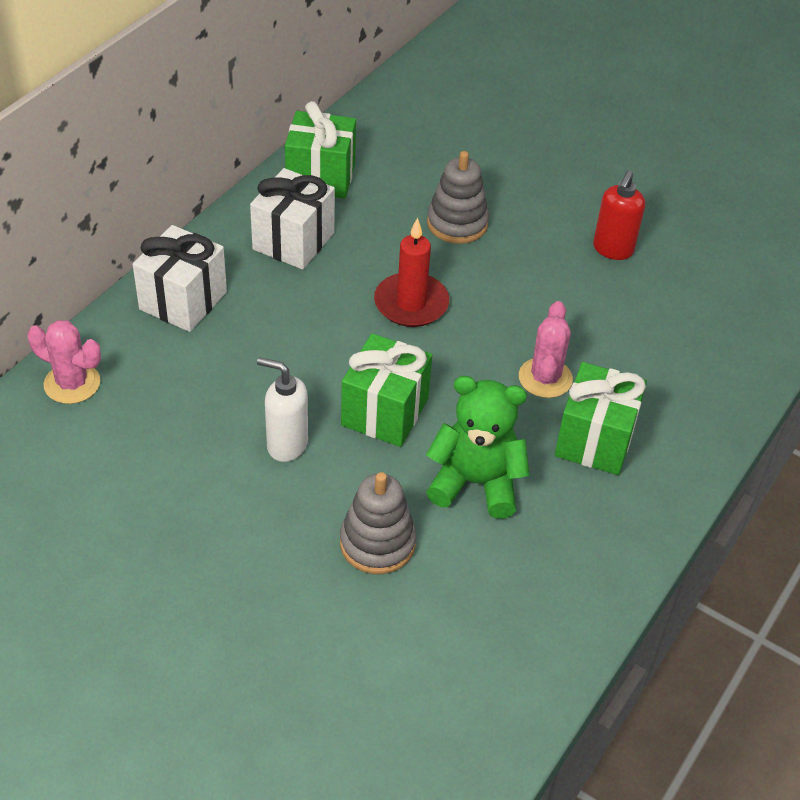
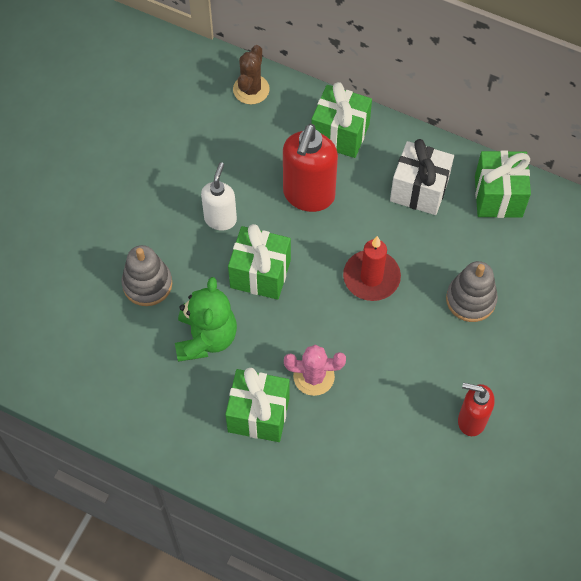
camera: 85 degrees right, 15 degrees up
pink cactus [27,320,101,404] -> brown cactus [233,45,270,105]
white gift [133,225,227,332] -> green gift [311,82,372,158]
none -> red soap dispenser [283,124,338,212]

